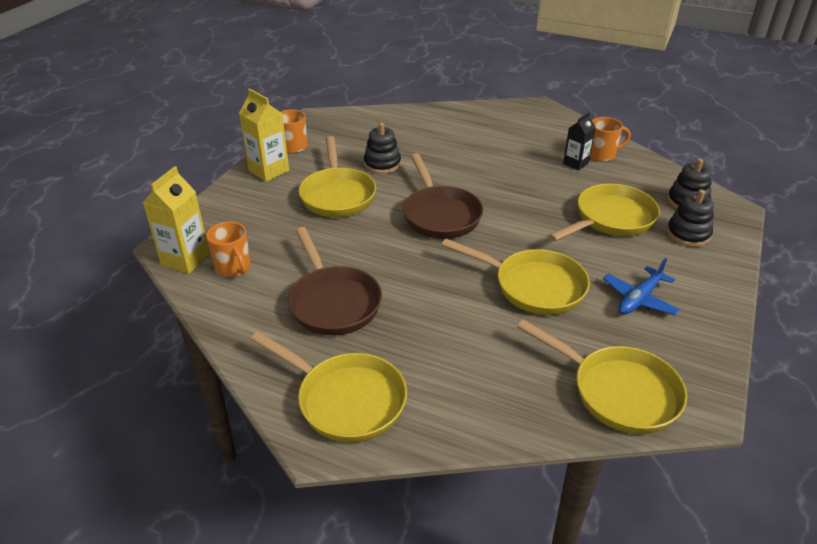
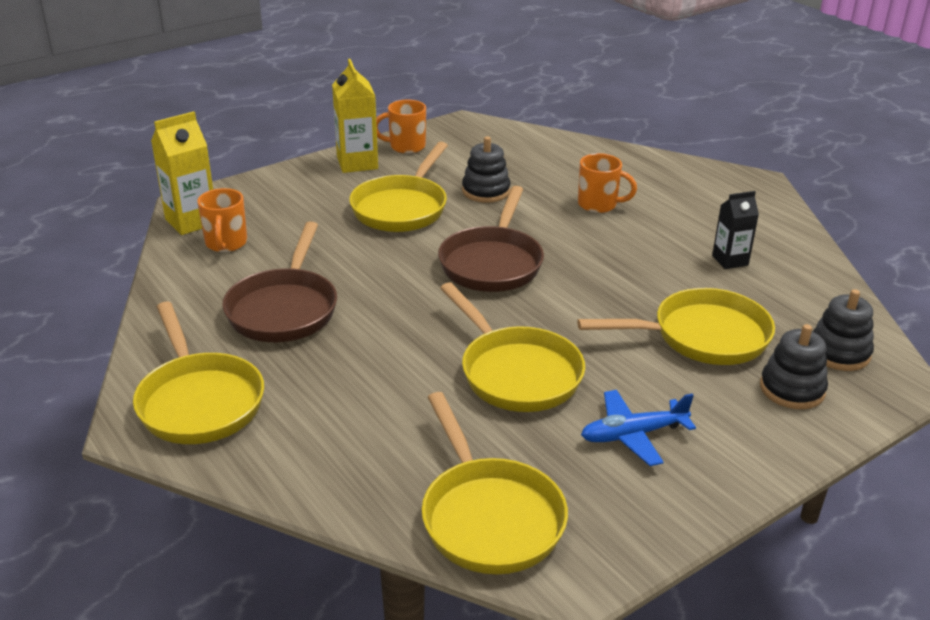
camera: 30 degrees right, 5 degrees down
orange mug [590,117,631,162] -> orange mug moved to [578,153,637,213]

